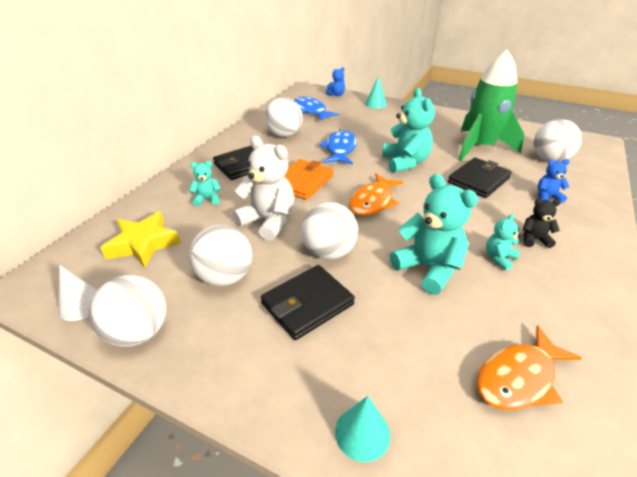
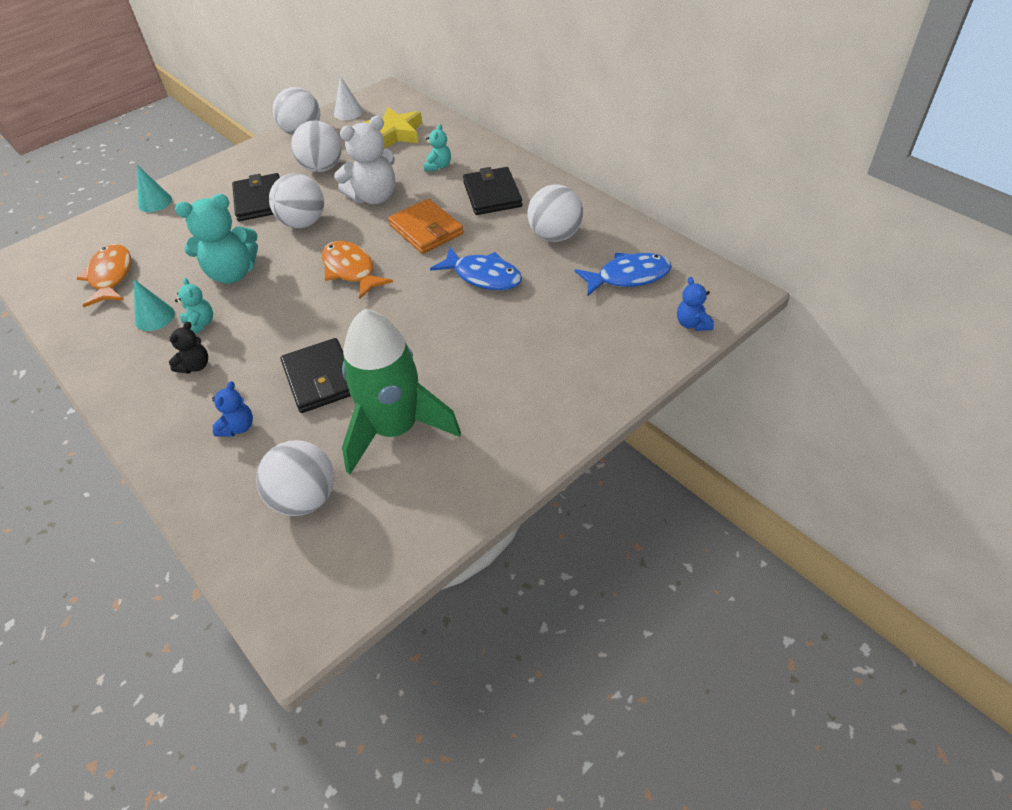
camera: 115 degrees right, 10 degrees up
turquoise cone [365,76,387,109] -> turquoise cone moved to [133,279,175,331]
turquoise teddy bear [382,88,435,173] -> none

